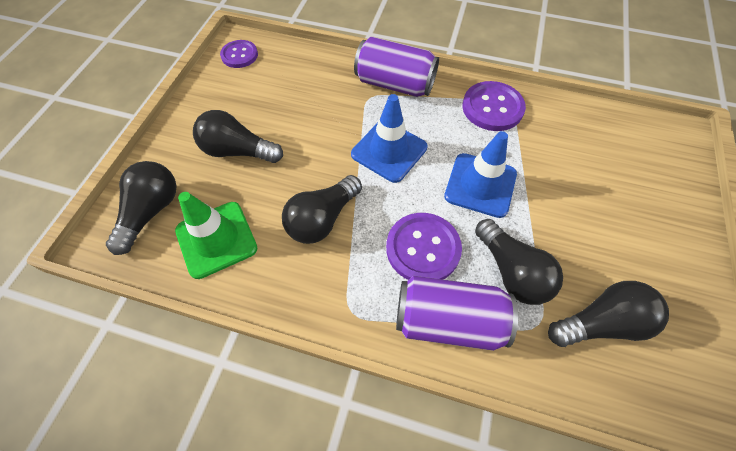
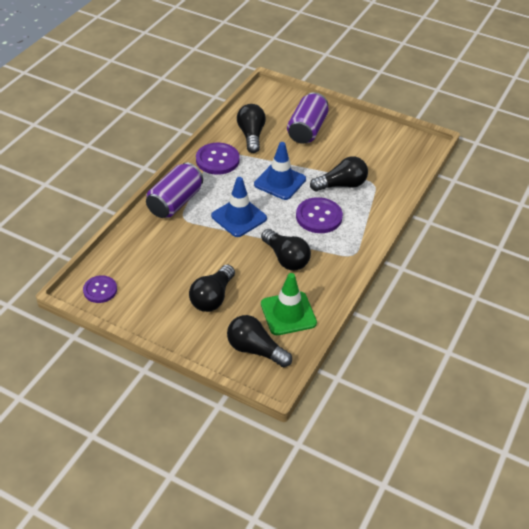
camera: 80 degrees left, 15 degrees down
purple can [396,276,518,351] -> purple can moved to [287,92,329,144]
black light bulb [548,281,669,347] -> black light bulb moved to [237,104,266,153]

